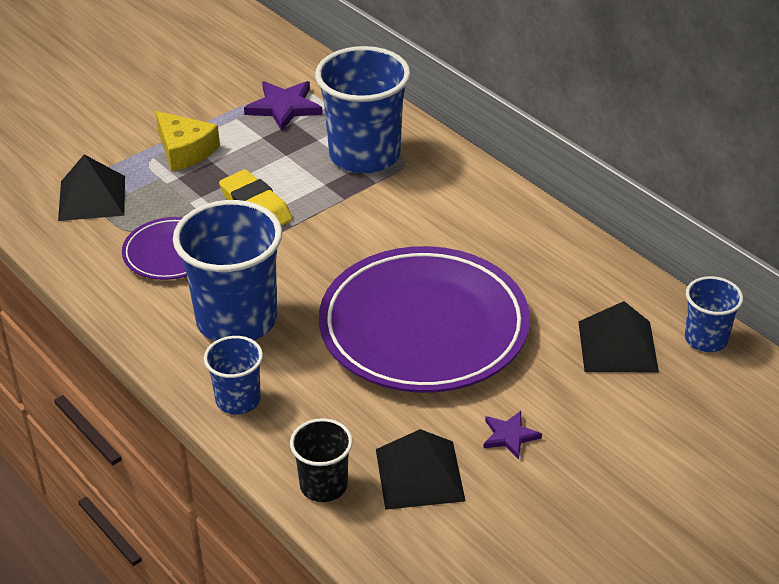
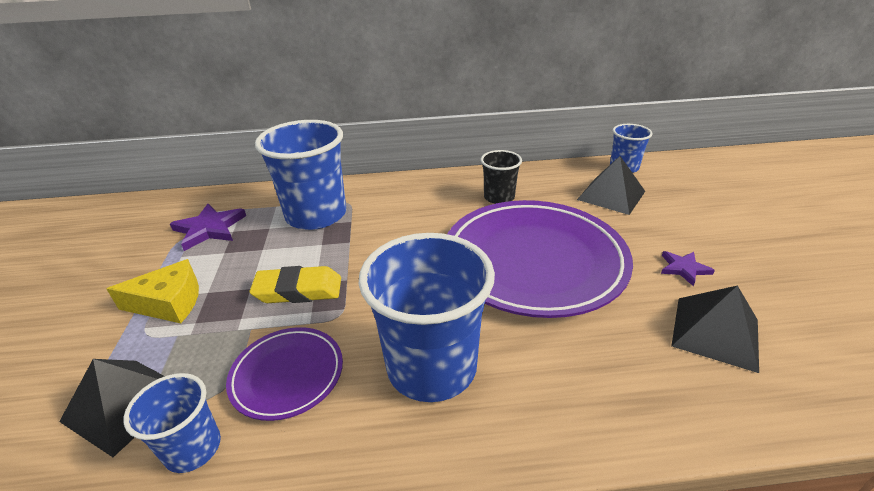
camera: 55 degrees left, 5 degrees down
blue cup [204,336,263,415] -> blue cup moved to [124,373,221,473]
black cup [290,418,353,502] -> black cup moved to [481,150,522,204]

